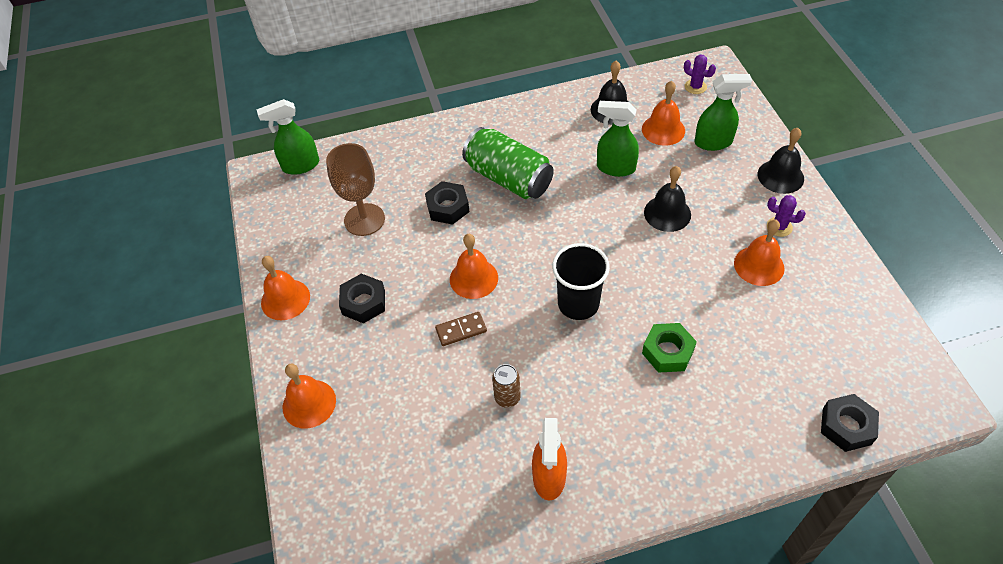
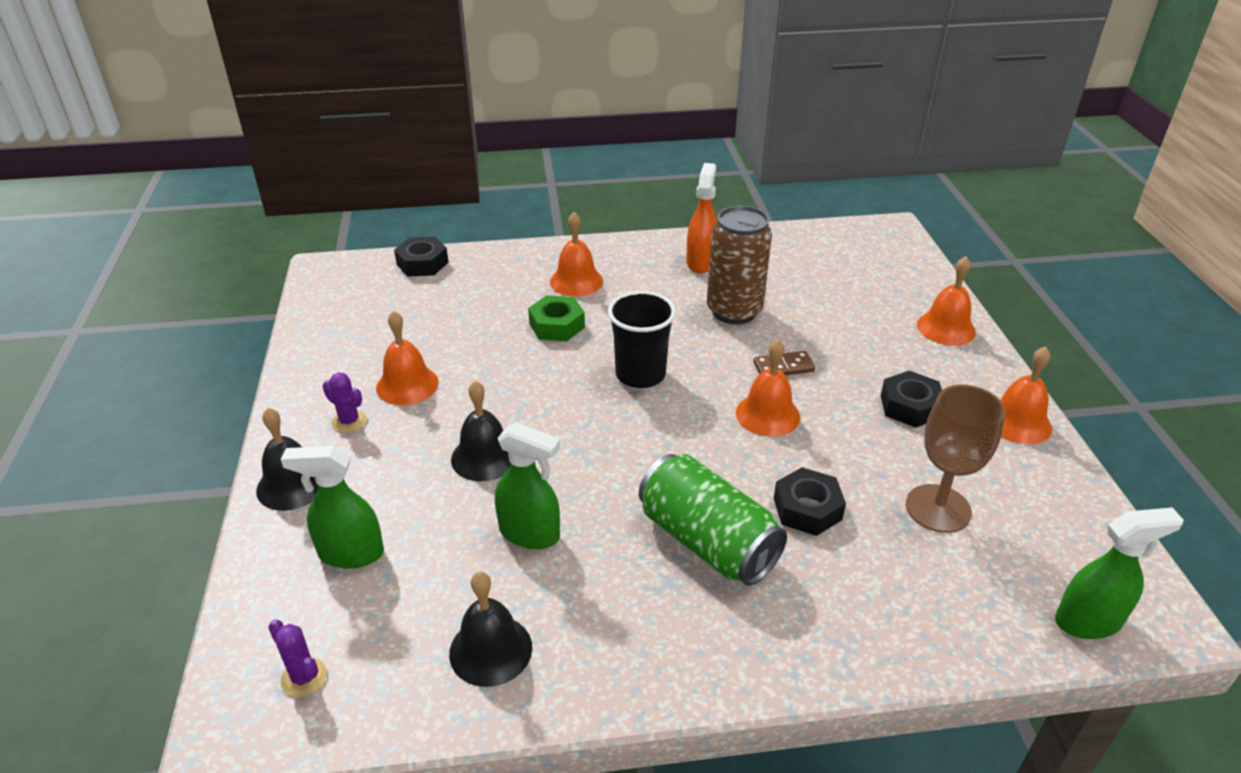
camera: 175 degrees left, 15 degrees down
brown can [492,364,521,408] -> brown can [707,206,772,324], size x2.08
orange bell [642,81,685,146] -> orange bell moved to [550,212,603,297]

